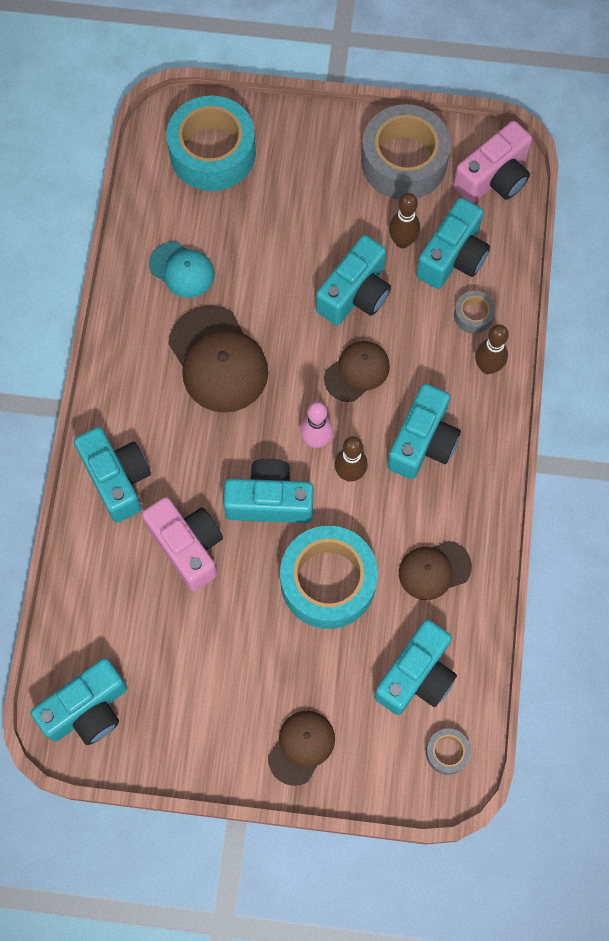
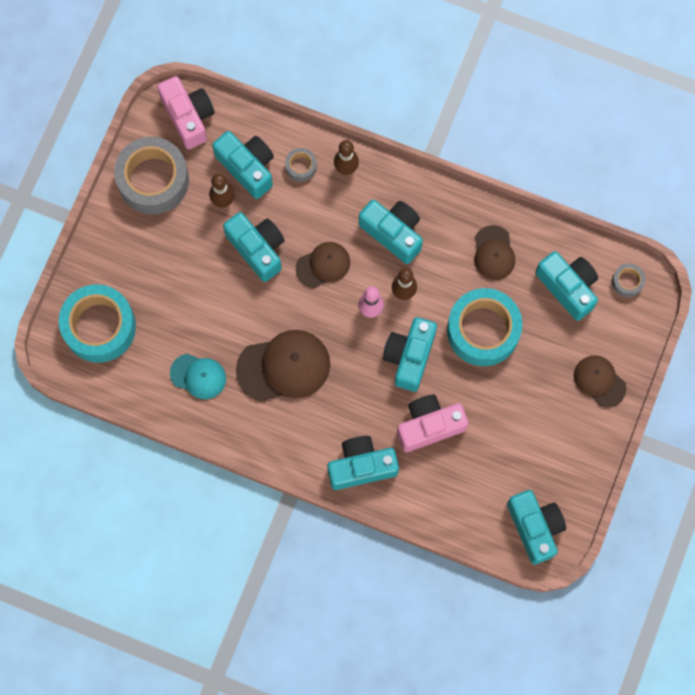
camera: 75 degrees left, 5 degrees up
turquoise cap [149,242,214,298] -> turquoise cap turned 60 degrees clockwise [170,354,226,399]
brown cap [324,341,390,402] -> brown cap turned 90 degrees clockwise [296,242,350,288]

